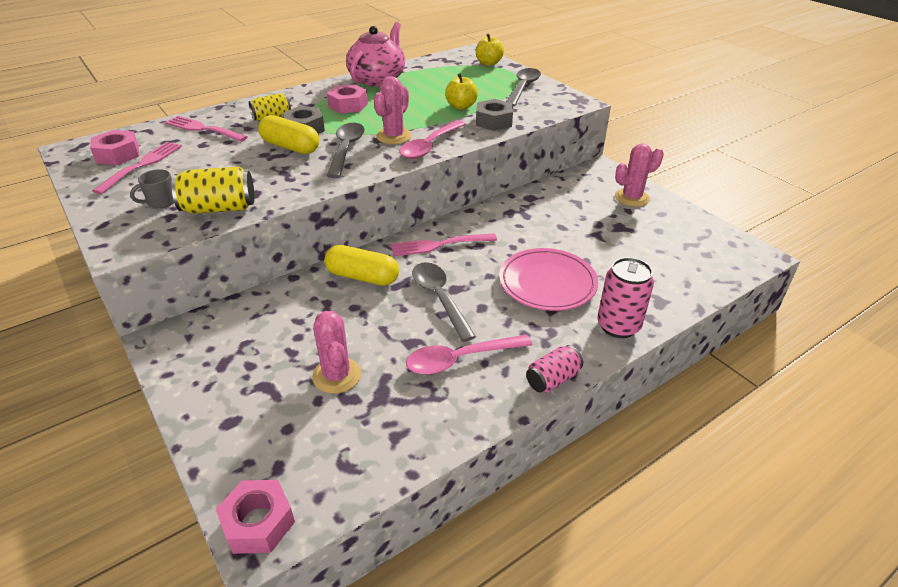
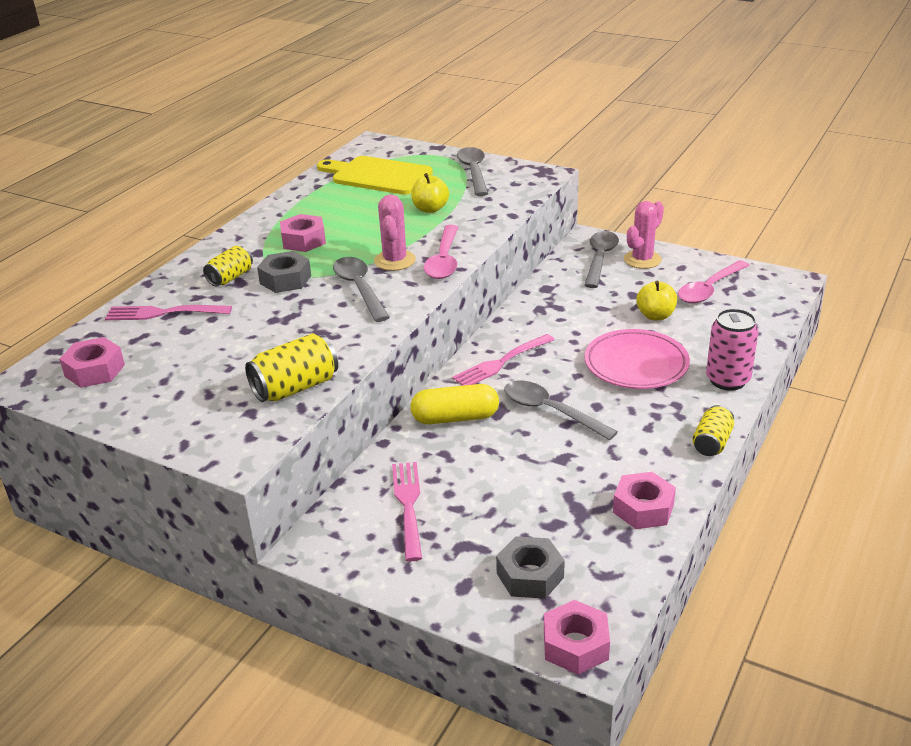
camera: 25 degrees left, 5 degrees down
pink fork [92,142,182,194] -> pink fork moved to [392,462,422,561]
grey mug [130,169,174,208] -> none
yellow capsule [258,115,319,154] -> none
pink cactus [312,311,361,394] -> none
pink teapot [346,22,405,87] -> none
pink spoon [406,334,533,375] -> pink spoon moved to [678,260,750,303]
yellow apple [476,34,504,66] -> yellow apple moved to [636,281,677,320]
grey nut [476,99,513,131] -> grey nut moved to [496,536,565,599]
pink can [526,345,583,393] -> yellow can [692,405,734,456]
none -> yellow cutting board [317,156,433,195]
none -> grey spoon [584,231,619,288]
none -> pink nut [613,472,676,529]

